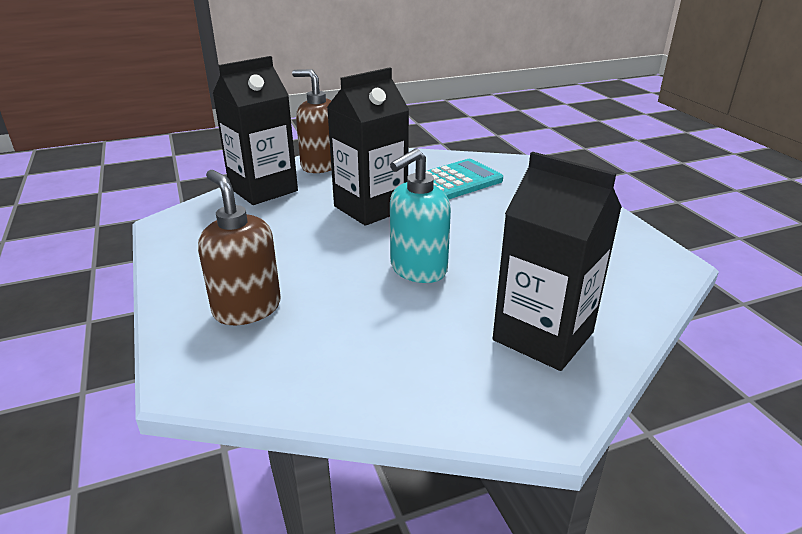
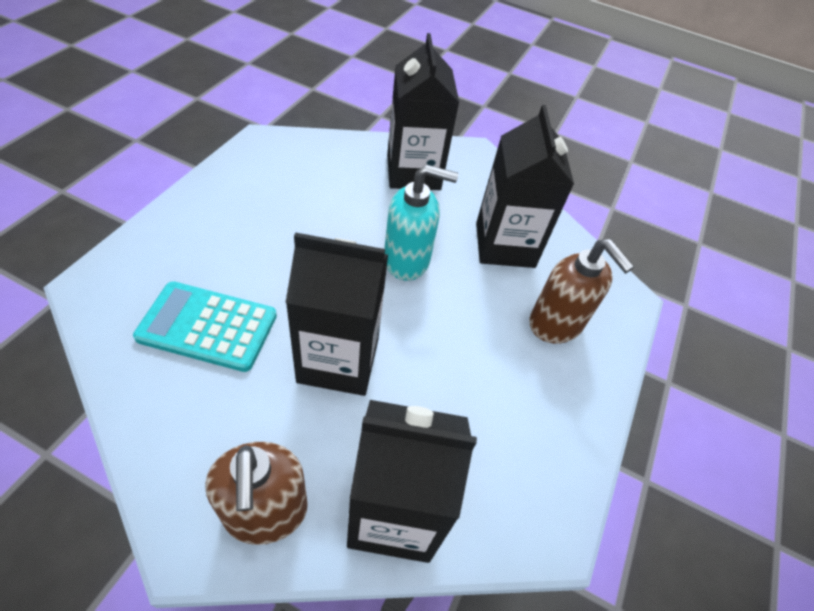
camera: 140 degrees left, 20 degrees up
brown soap dispenser [198,170,281,325] -> brown soap dispenser turned 45 degrees counterclockwise [529,239,634,344]
none -> black carton [476,105,574,268]

